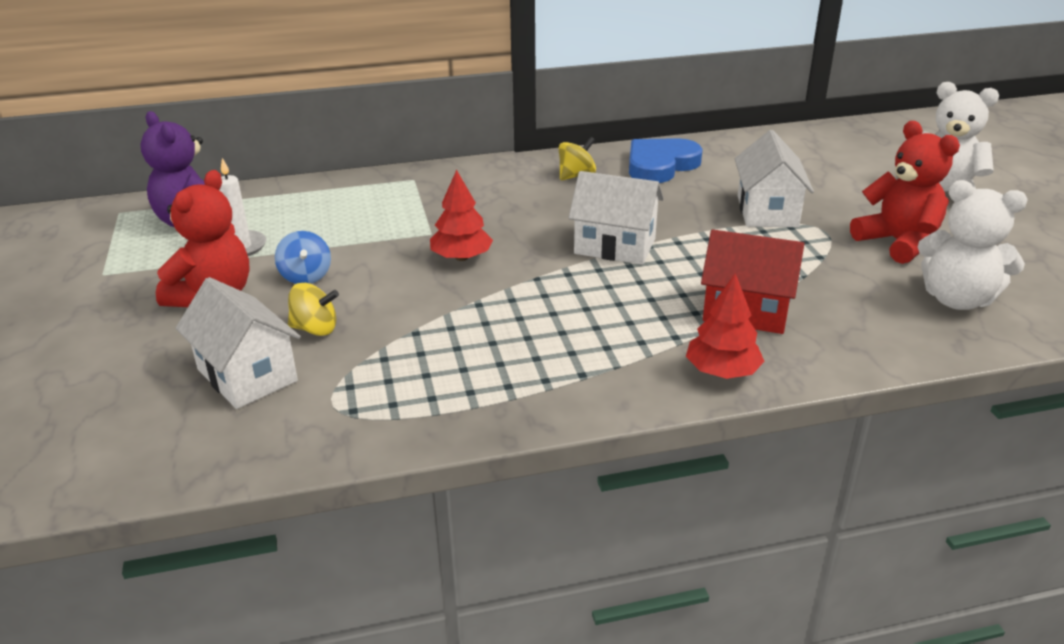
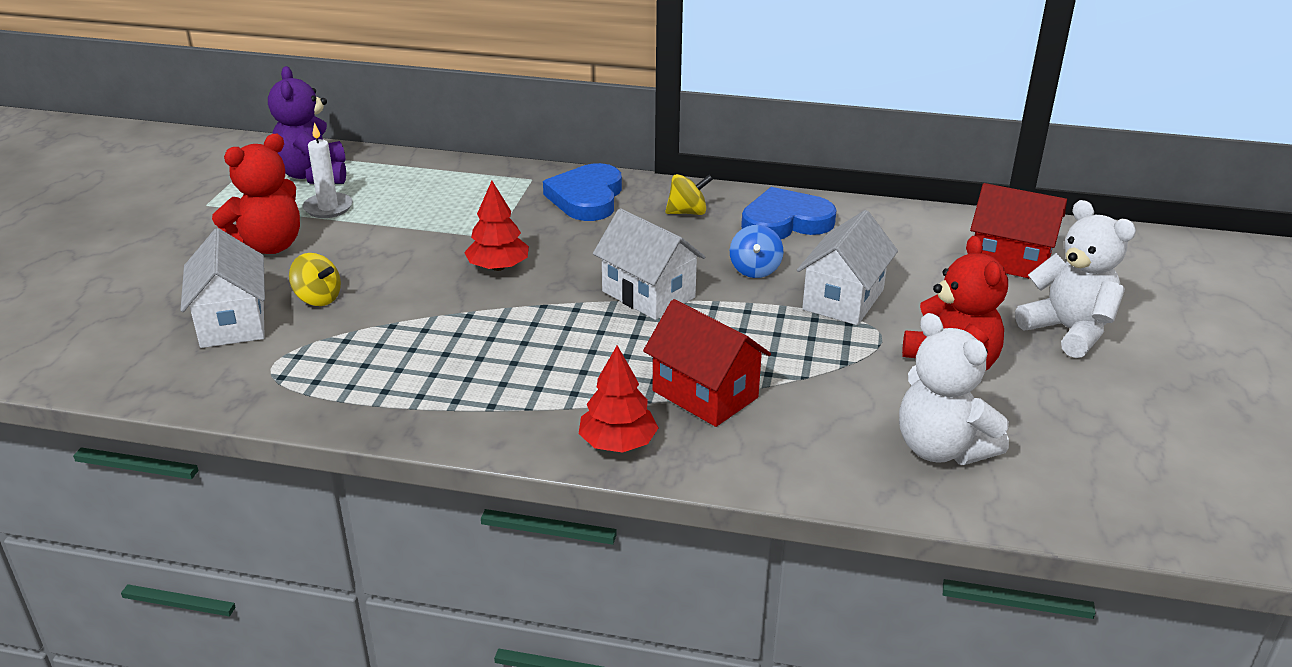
camera: 25 degrees right, 0 degrees up
blue spinning top [275,231,331,284] -> blue spinning top moved to [730,225,783,278]
none -> blue heart [543,163,622,221]
none -> red house [970,183,1067,279]

